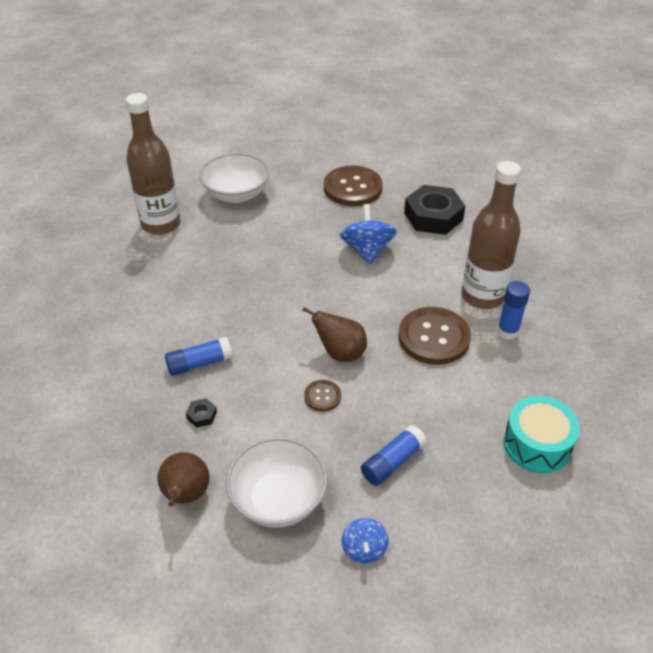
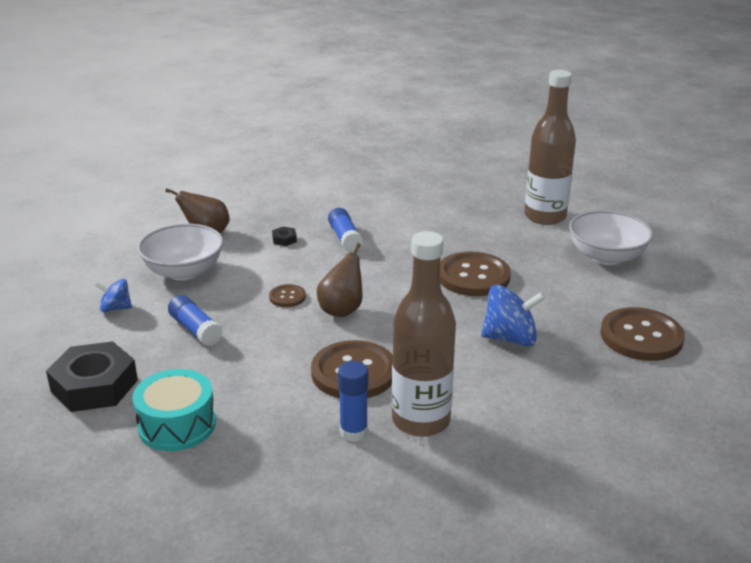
camera: 95 degrees right, 15 degrees down
black nut [404,185,465,235] -> black nut moved to [46,341,138,412]
none -> brown button [440,252,511,296]

